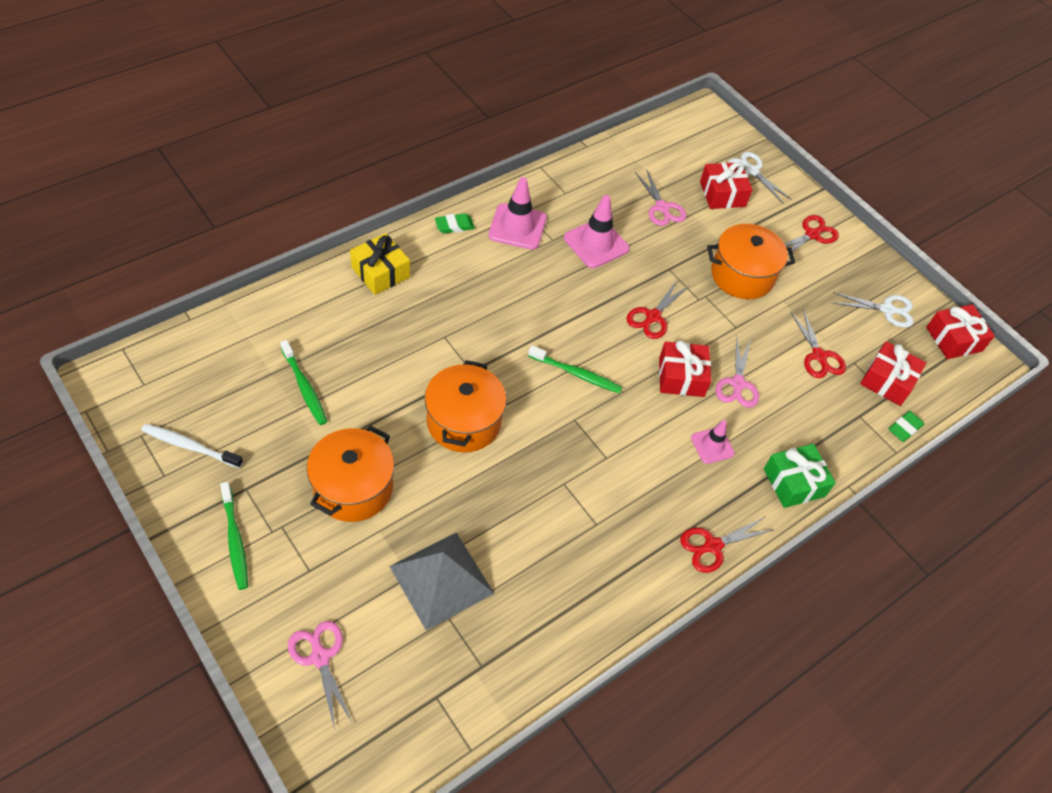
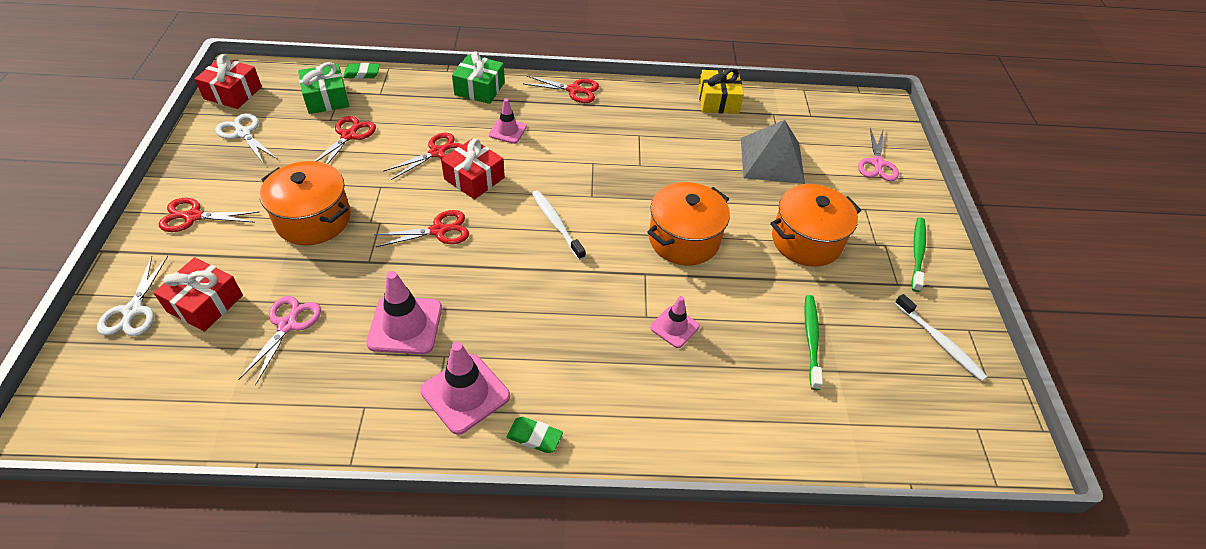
camera: 140 degrees left, 5 degrees down
yellow gift [350,233,410,295] -> yellow gift moved to [698,68,744,114]
green toothbrush [528,345,622,394] -> white toothbrush [532,190,586,260]
pink scissors [716,336,759,408] -> red scissors [383,133,463,180]
red gift [860,341,926,406] -> green gift [298,62,349,114]
none -> pink traffic cone [650,296,699,348]

